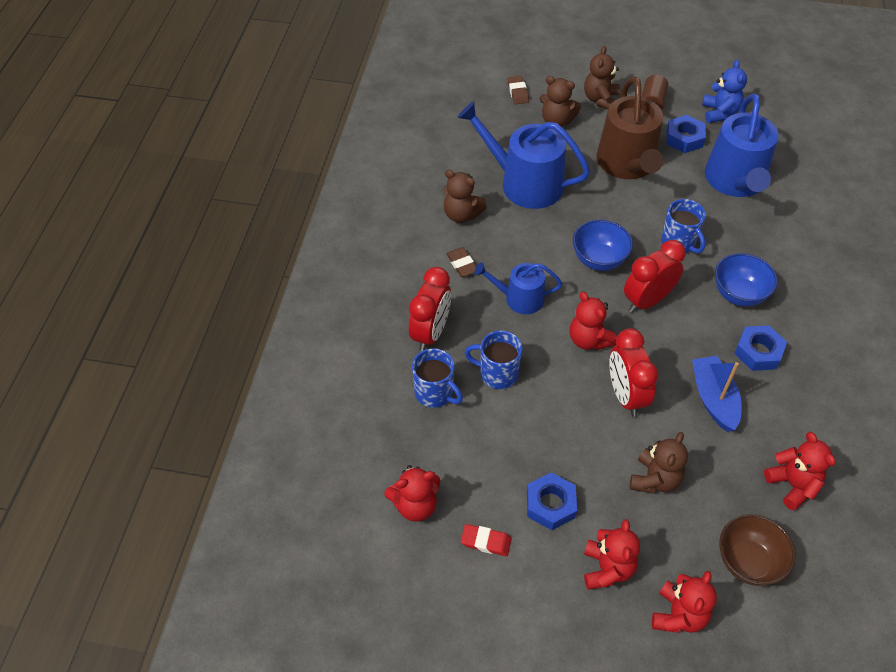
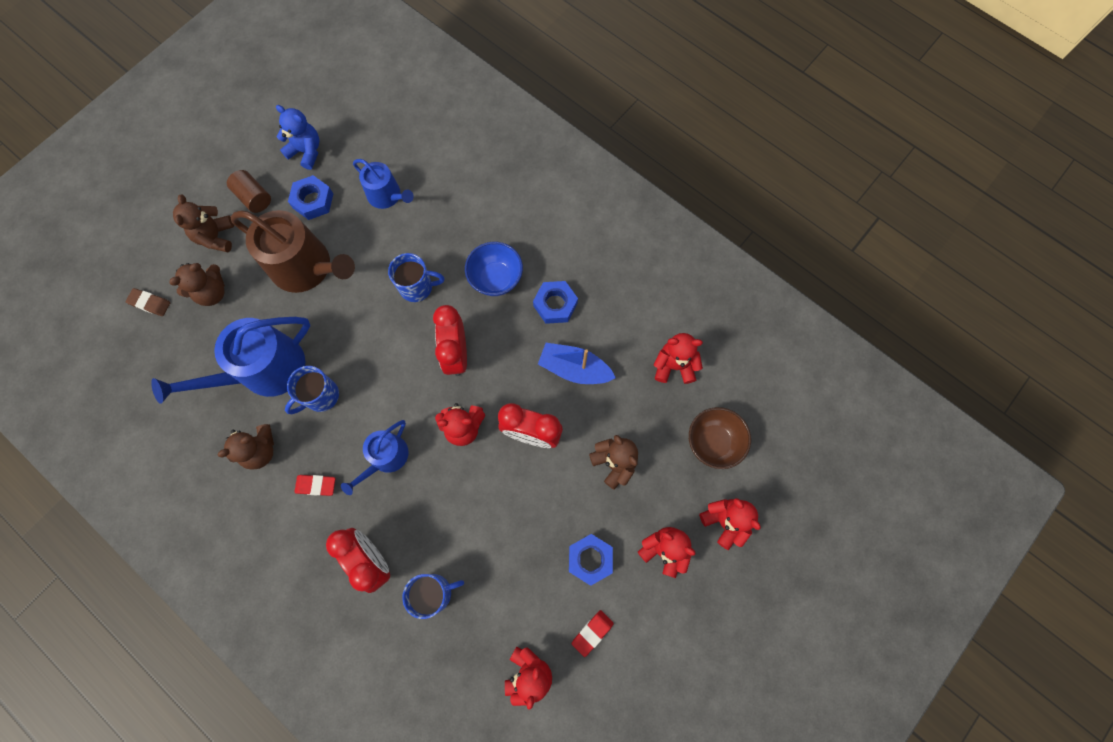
camera: 60 degrees left, 20 degrees up
brown eraser [446,247,476,277] -> red eraser [294,475,335,496]
blue mug [465,331,522,389] -> blue mug moved to [285,366,339,414]
blue bowl [573,220,633,271] -> none
brown teddy bear [584,46,620,109] -> brown teddy bear turned 45 degrees clockwise [173,194,234,252]
blue watering can [705,93,779,197] -> blue watering can [353,159,414,209], size x0.57

